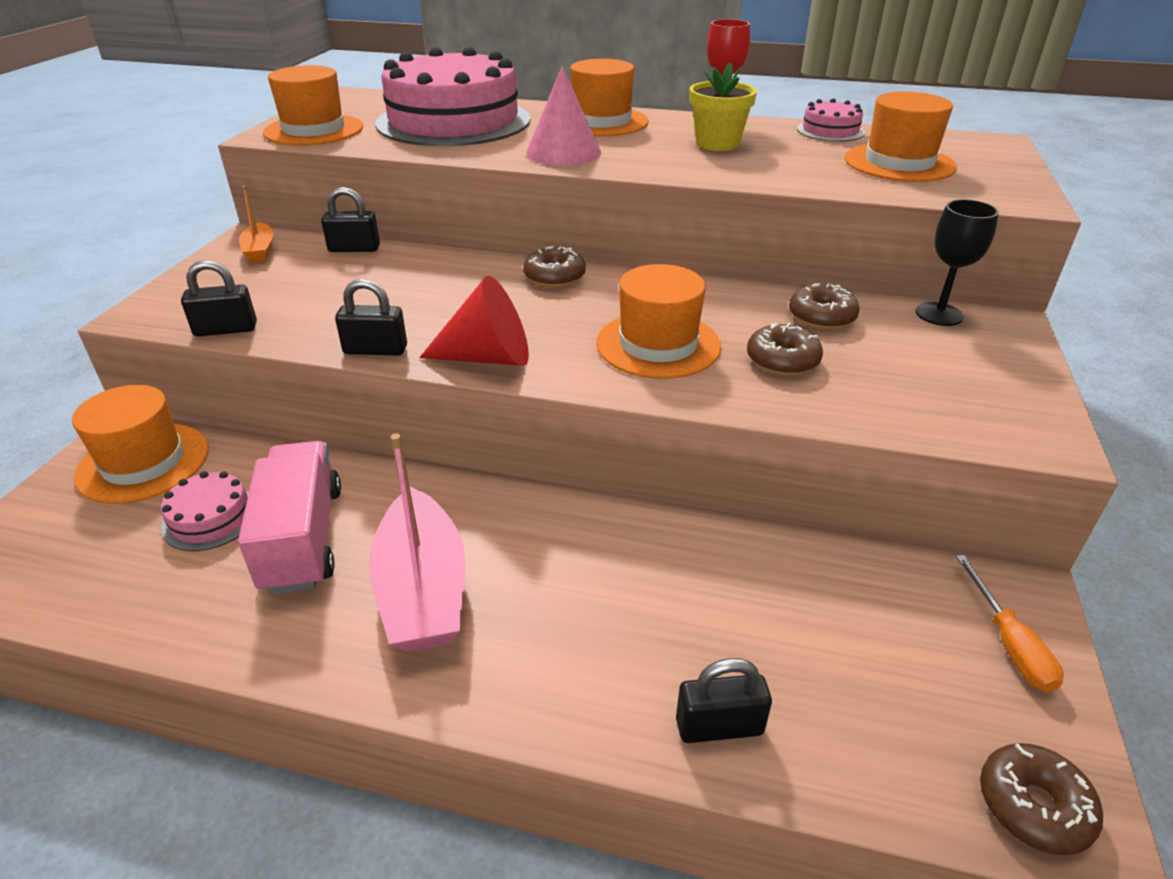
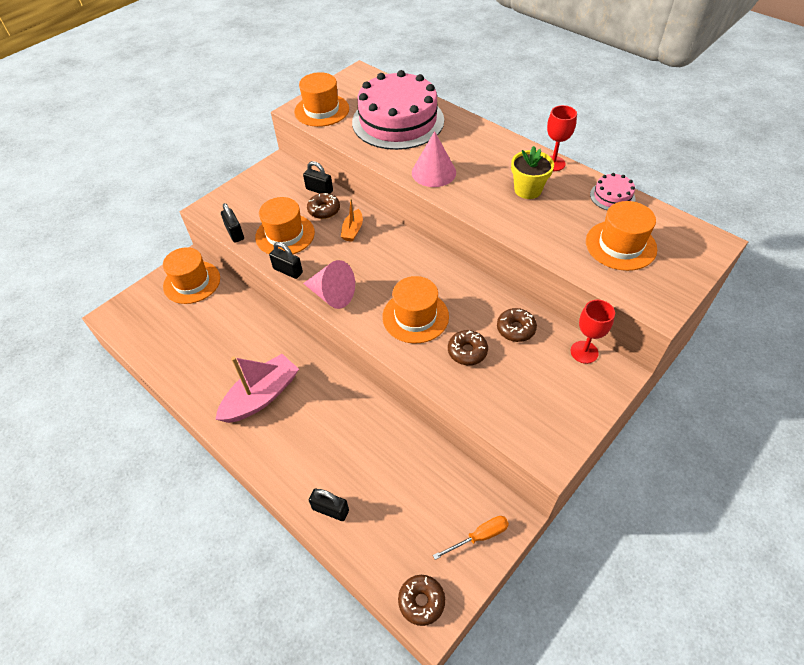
camera: 30 degrees right, 15 degrees up
pink cake [161,471,249,551] -> none
black padlock [181,260,257,336] -> black padlock turned 45 degrees clockwise [221,203,244,243]
pink truck [238,441,341,594] -> none
orange boat [239,186,274,263] -> orange boat moved to [341,199,363,242]
pink boat [369,433,465,652] -> pink boat turned 150 degrees counterclockwise [215,354,299,423]
red cone [419,276,529,366] -> pink cone [303,260,355,309]
brown donut [523,246,586,288] -> brown donut moved to [307,193,340,219]
orange hat [570,59,649,136] -> orange hat moved to [255,197,315,254]
black goblet [915,199,999,326] -> red goblet [571,300,615,364]
orange screwdriver [956,555,1064,692] -> orange screwdriver turned 135 degrees counterclockwise [433,516,509,560]

